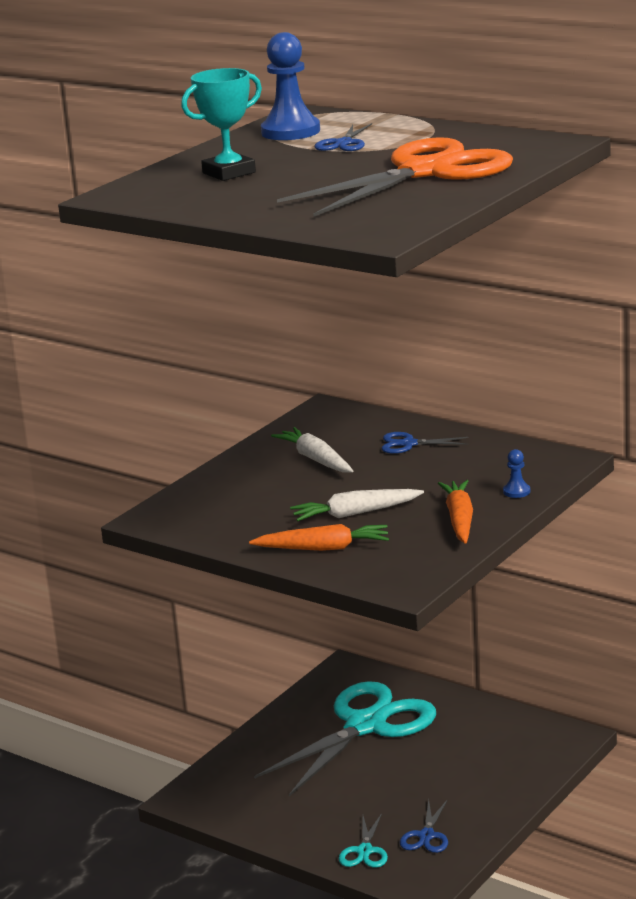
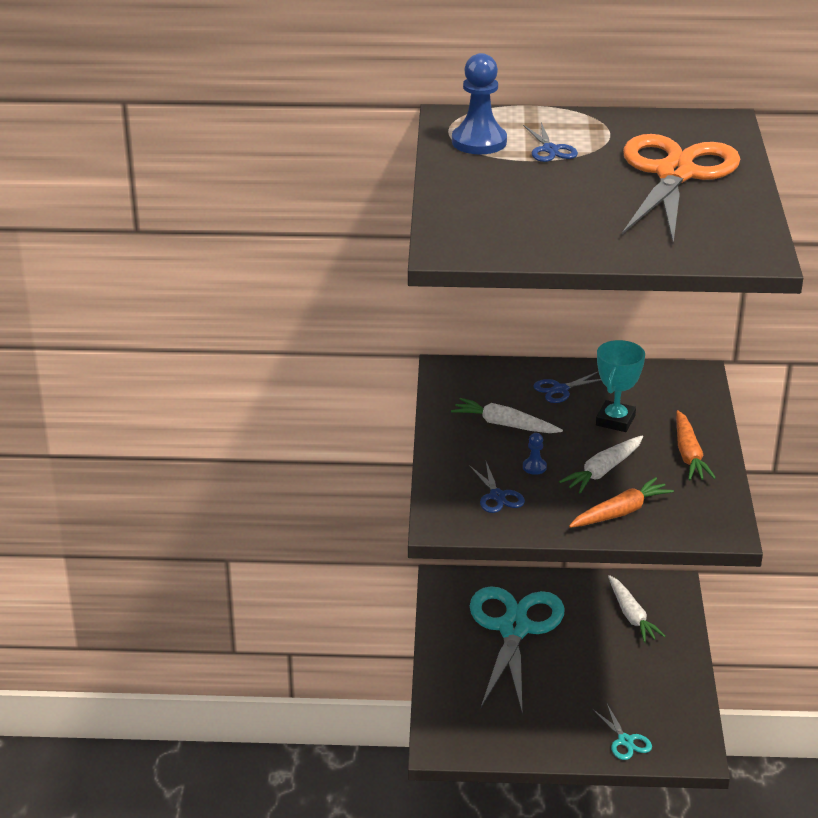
camera: 35 degrees left, 10 degrees up
turquoise trophy [181,68,262,181] -> turquoise trophy moved to [596,340,645,432]
blue scissors [400,799,448,853] -> blue scissors moved to [469,462,525,513]
orange carrot [438,480,473,544] -> orange carrot turned 150 degrees counterclockwise [676,410,716,480]
blue pawn [503,449,530,498] -> blue pawn moved to [523,433,547,475]
none -> white carrot [608,575,665,642]

